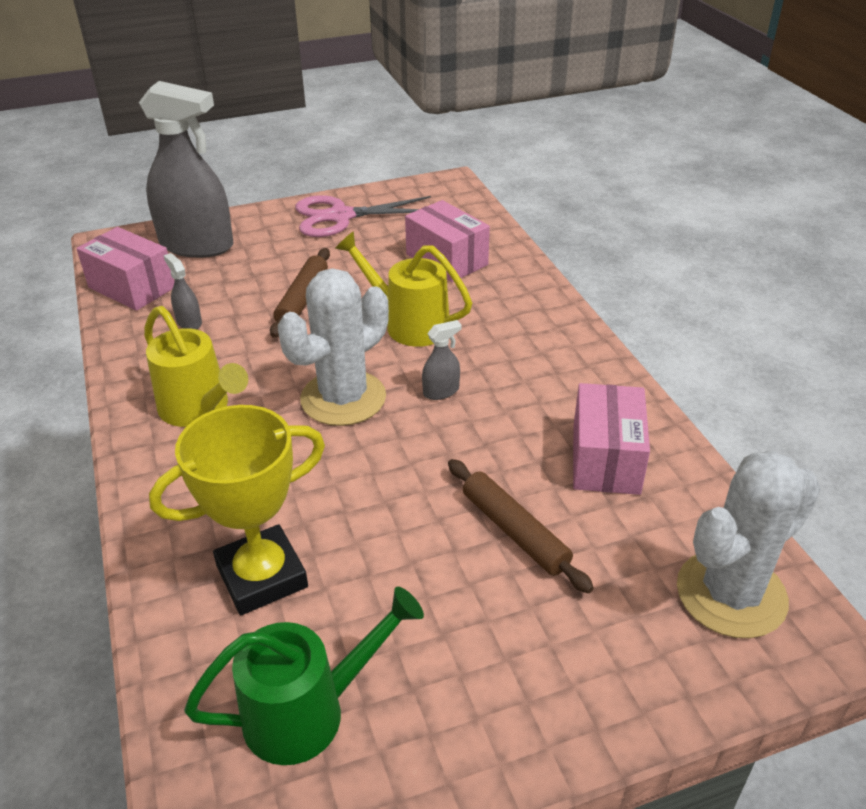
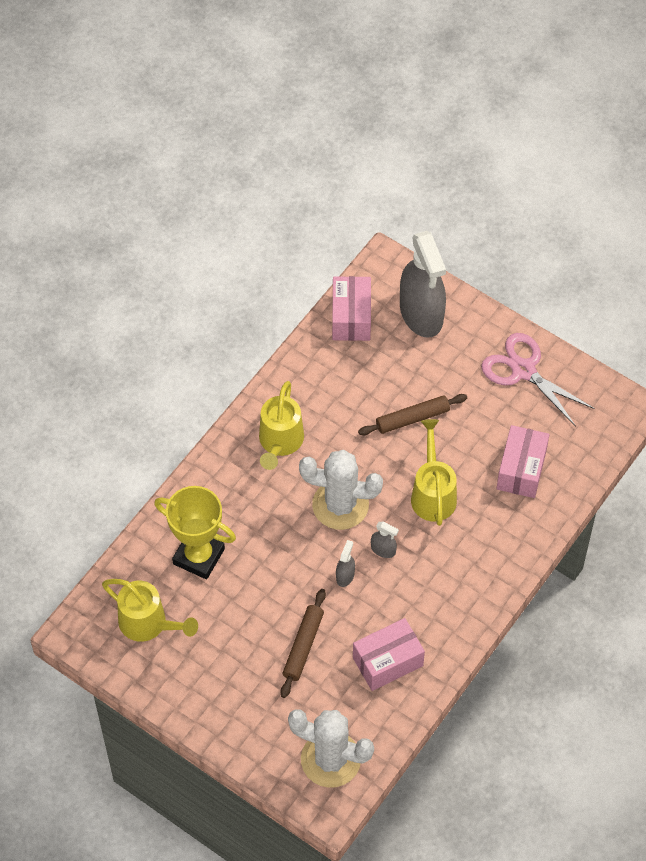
camera: 55 degrees right, 20 degrees up
grey spray bottle [163,253,202,329] -> grey spray bottle moved to [336,540,355,587]
green watering can [184,587,424,765] -> yellow watering can [102,579,198,642]

